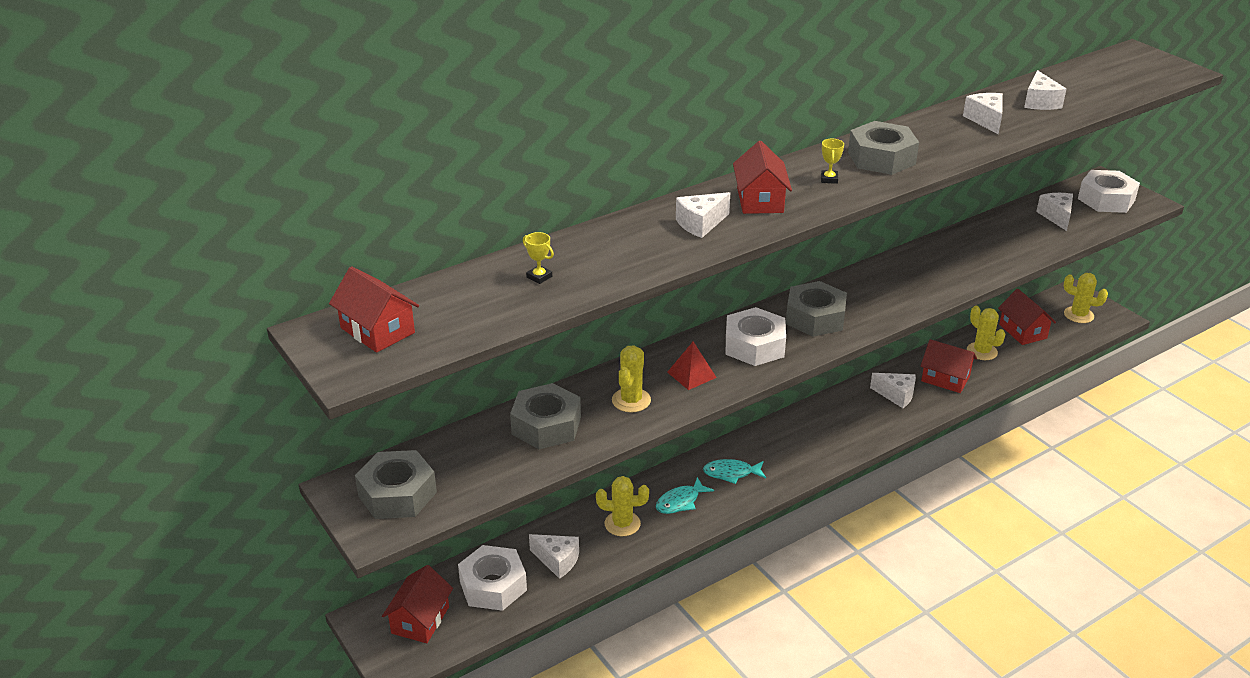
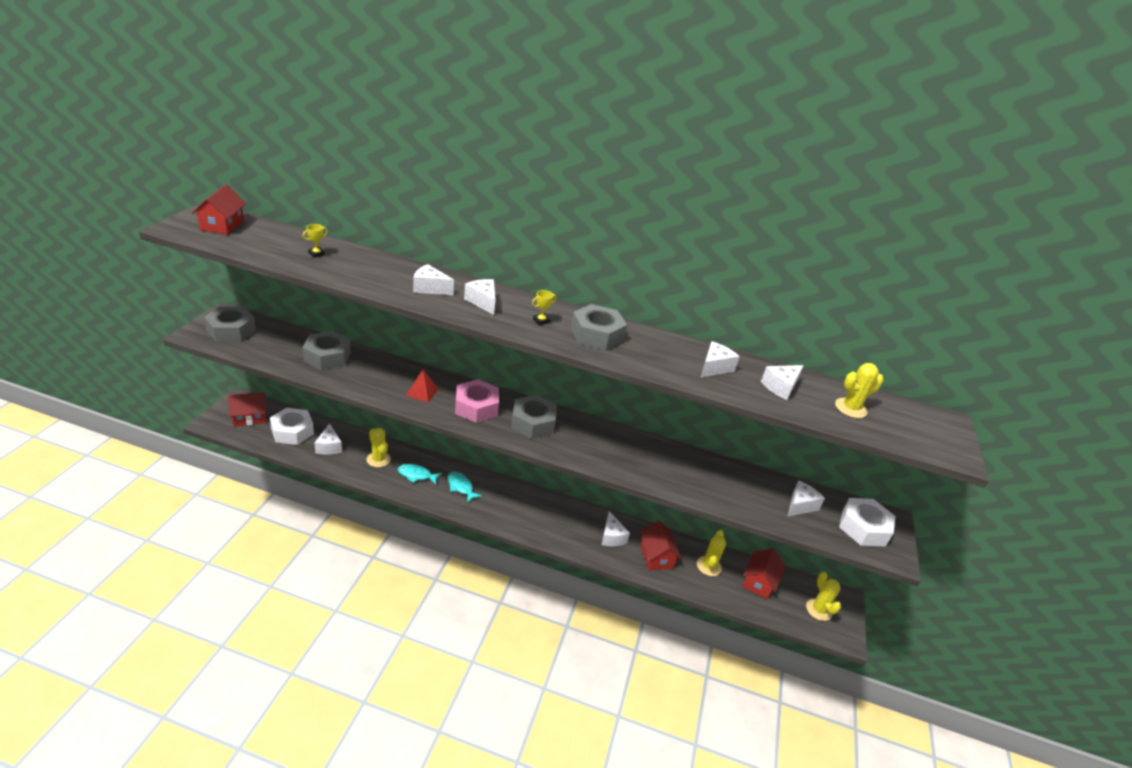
camera: 45 degrees right, 0 degrees up
yellow trophy [523,232,554,284] -> yellow trophy turned 45 degrees clockwise [303,224,328,258]
yellow cactus [612,345,651,413] -> yellow cactus moved to [835,363,884,418]
white nut [726,307,786,366] -> pink nut [455,379,499,423]
red house [733,141,792,214] -> white cheese [464,279,496,315]

